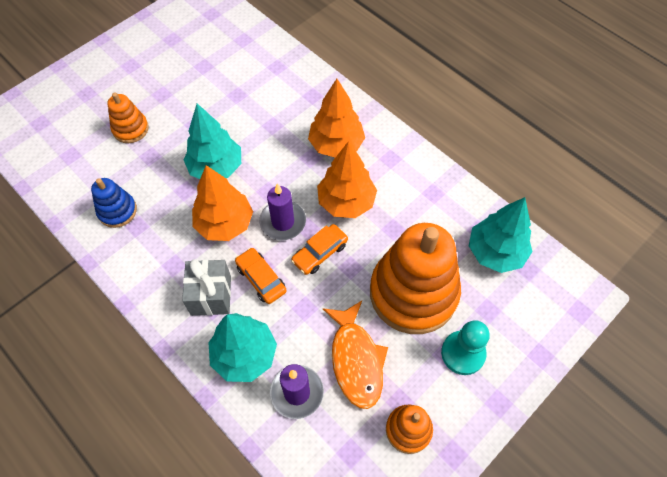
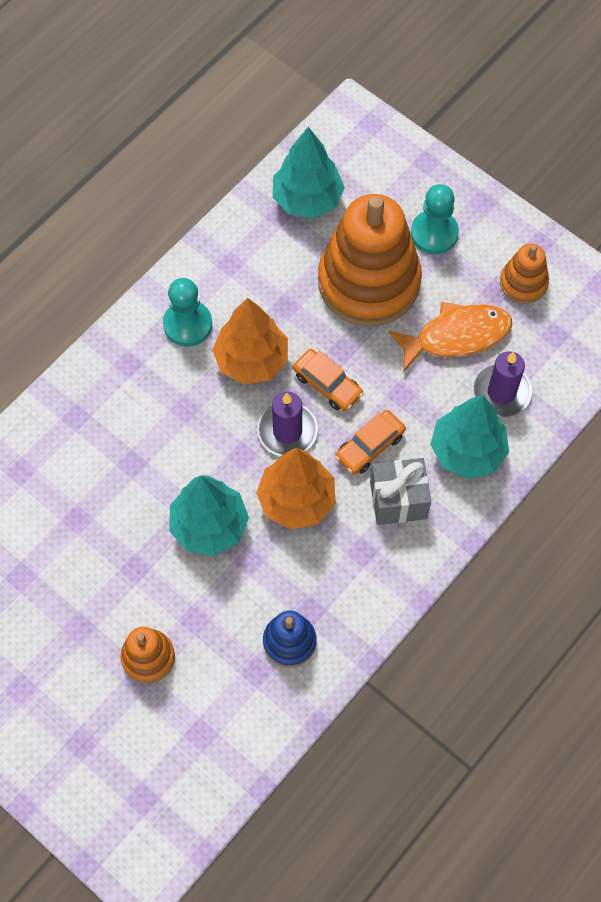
camera: 95 degrees left, 5 degrees up
orange tree [308,79,365,157] -> none
none -> turquoise pawn [163,278,212,347]

